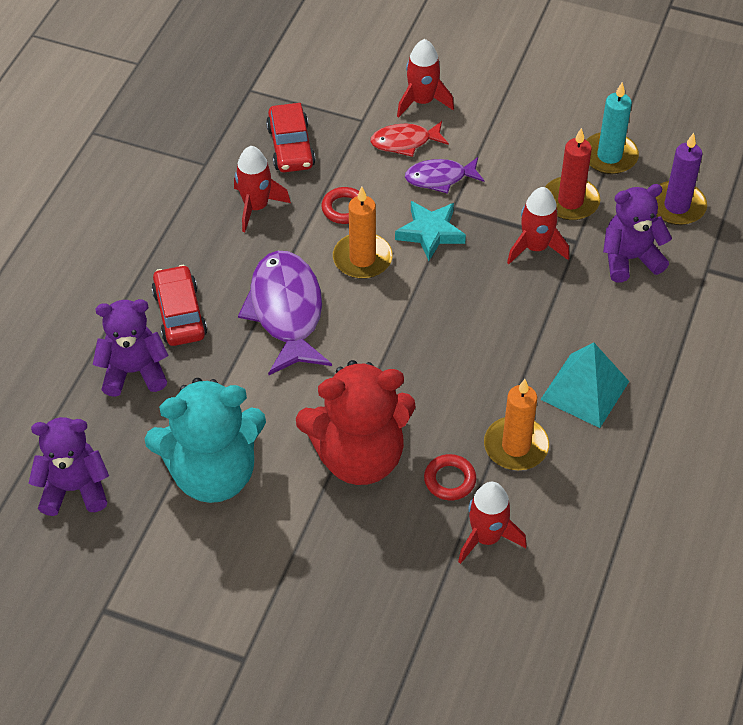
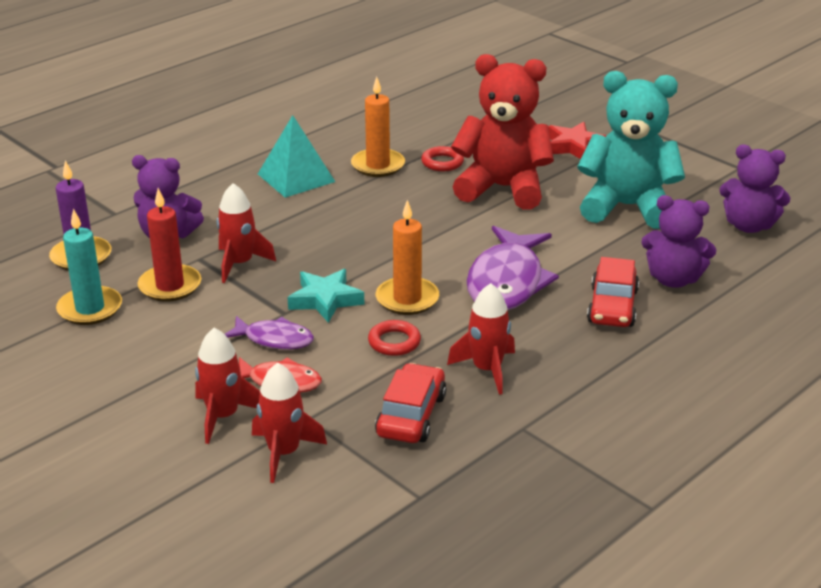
camera: 155 degrees left, 20 degrees down
red rocket [458,482,527,564] -> red rocket moved to [252,363,327,483]
none -> red star [548,122,606,159]

